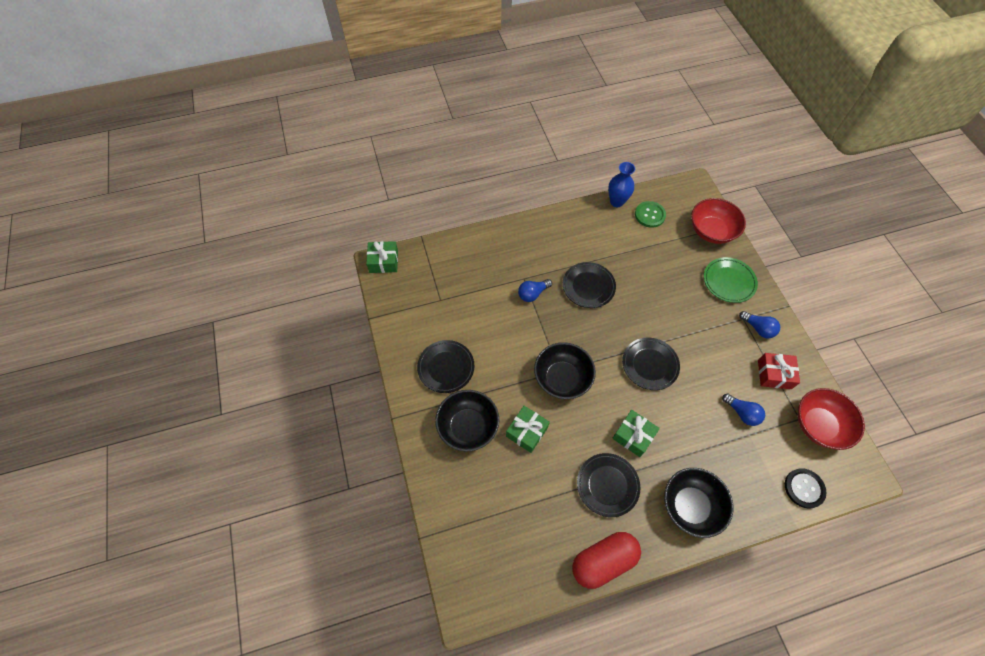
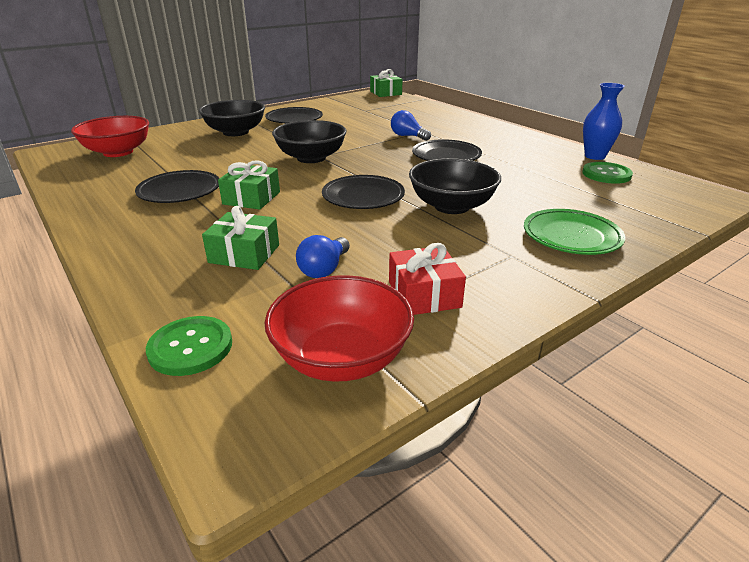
camera: 70 degrees right, 30 degrees down
green gift [506,406,550,453] -> green gift moved to [202,206,279,270]
red capsule [572,532,641,589] -> none
black bowl [664,468,733,538] -> black bowl moved to [409,158,501,214]
red bowl [691,198,746,244] -> red bowl moved to [71,116,149,157]
blue light bulb [739,311,780,339] -> none
black button [785,468,826,509] -> green button [146,316,232,376]

